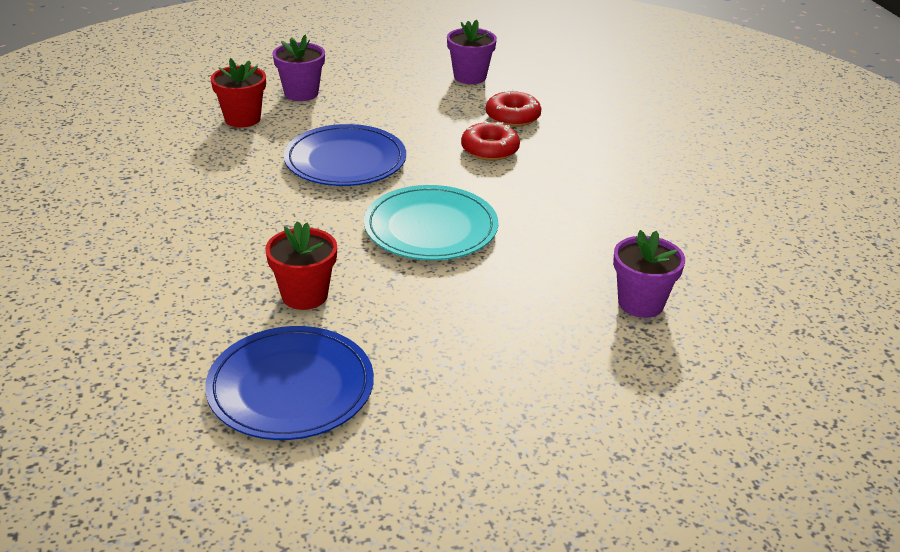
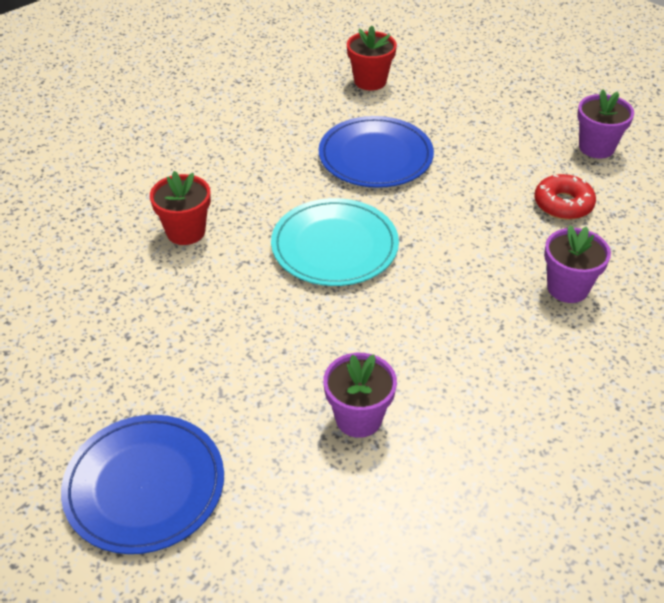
camera: 55 degrees right, 10 degrees up
blue plate [205,326,374,440] -> blue plate moved to [61,415,224,554]
purple flower pot [273,35,325,101] -> purple flower pot moved to [544,226,611,303]
red donut [461,121,520,161] -> none

